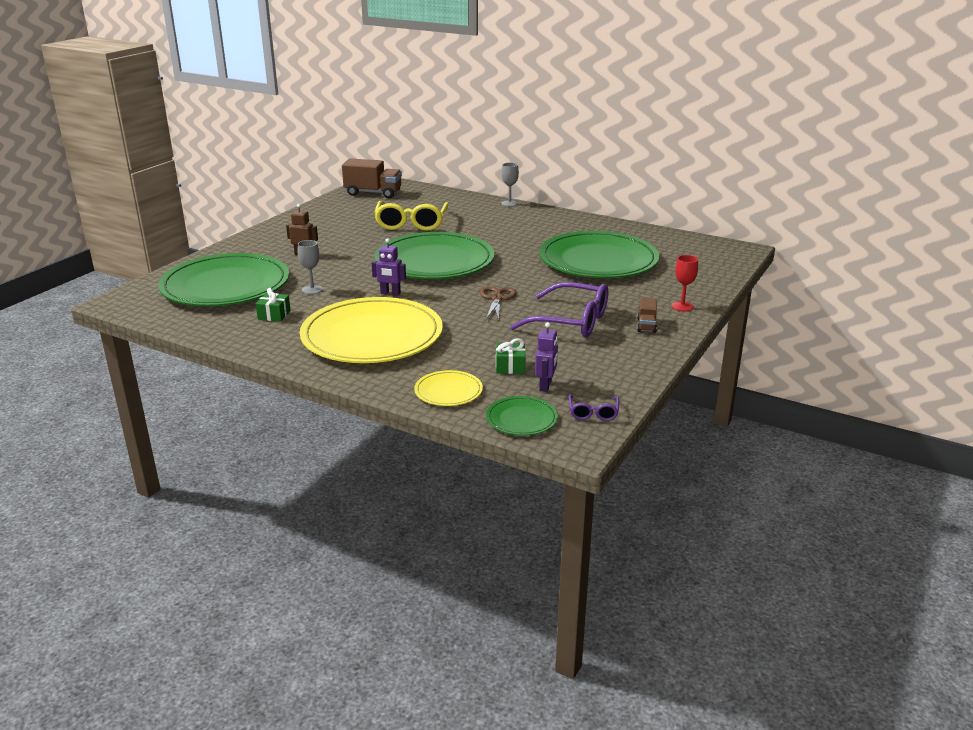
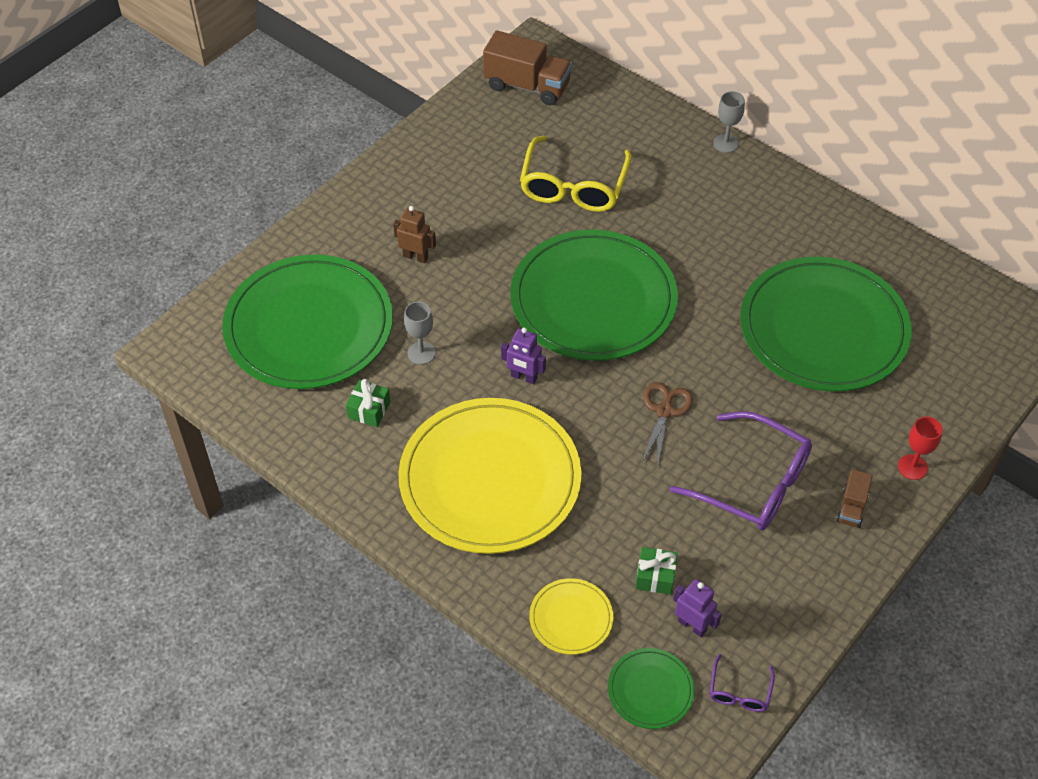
camera: 10 degrees right, 25 degrees up
purple robot [535,322,558,392] -> purple robot turned 75 degrees counterclockwise [673,579,722,637]

